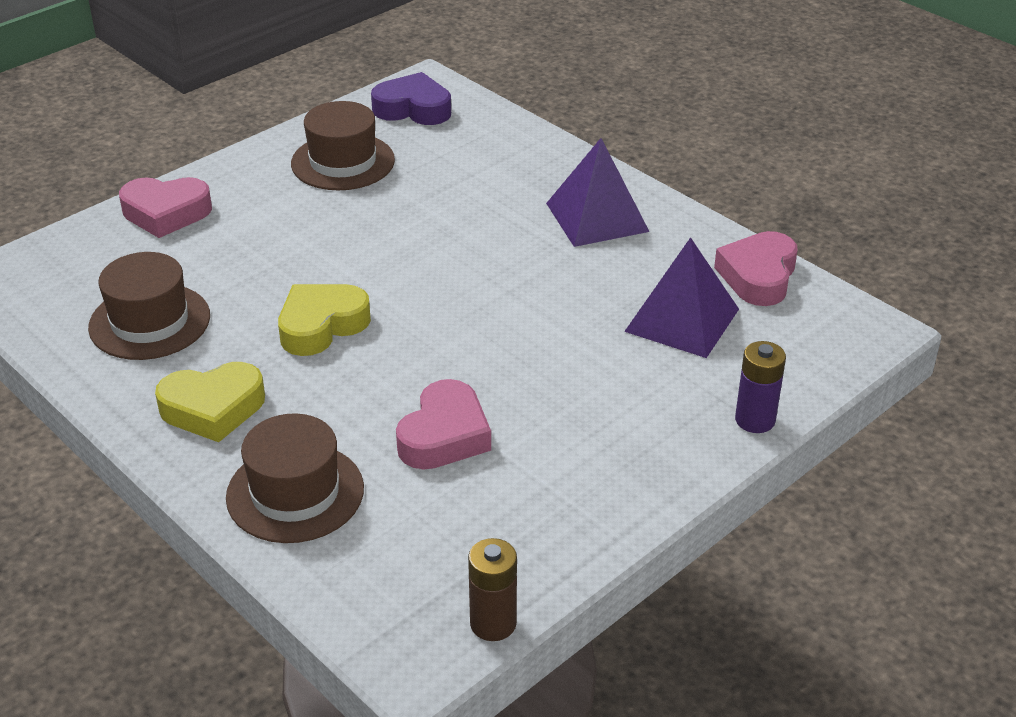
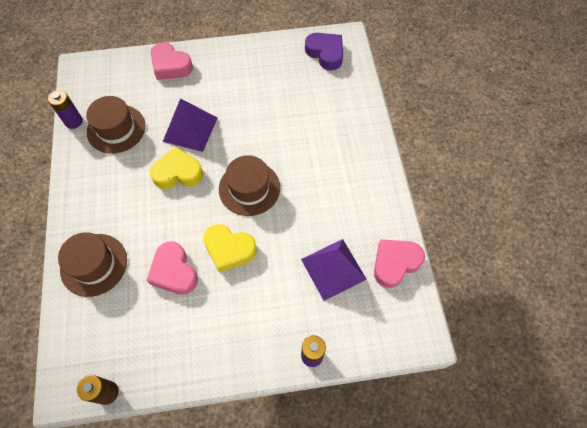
camera: 35 degrees right, 25 degrees up
yellow heart [155,362,265,442] -> yellow heart moved to [203,224,257,273]
brown hat [291,101,395,190] -> brown hat moved to [219,155,280,216]
pink heart [396,379,491,470] -> pink heart turned 90 degrees clockwise [146,241,198,295]
purple pyramid [546,138,650,247] -> purple pyramid moved to [163,98,218,152]
none -> purple battery [48,90,83,129]

